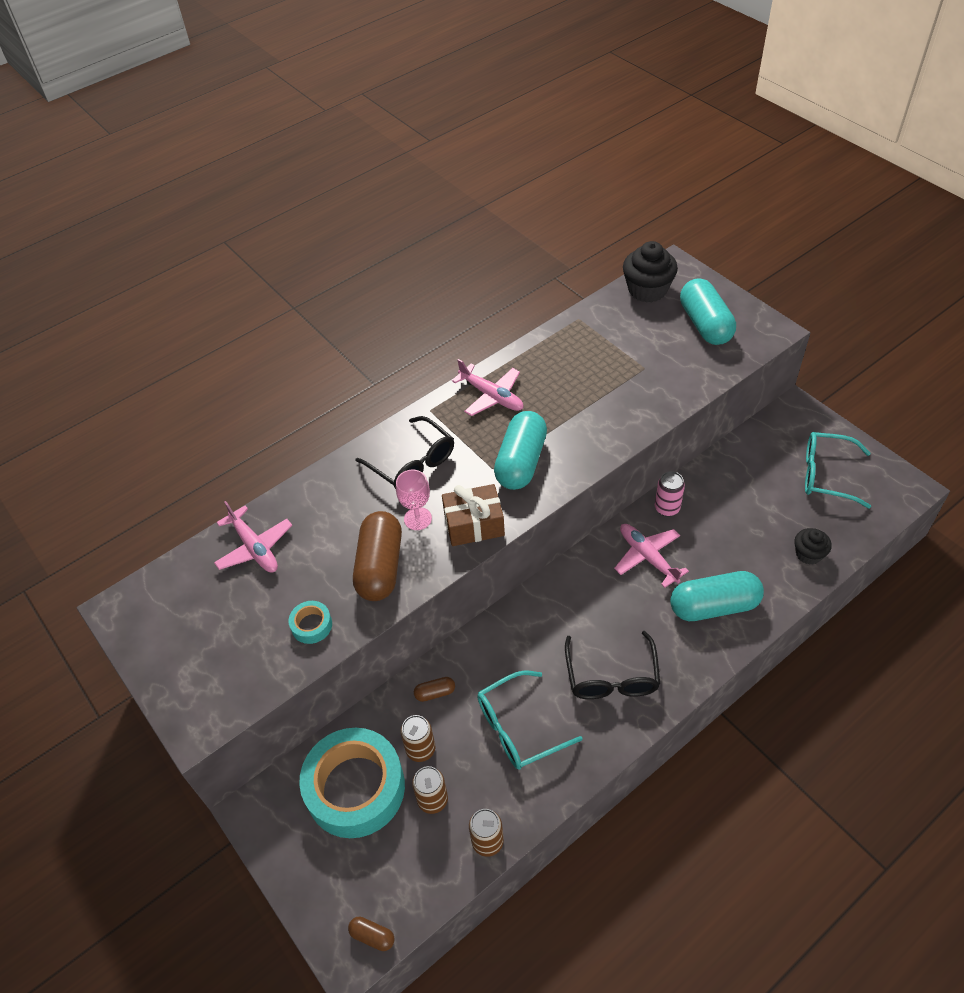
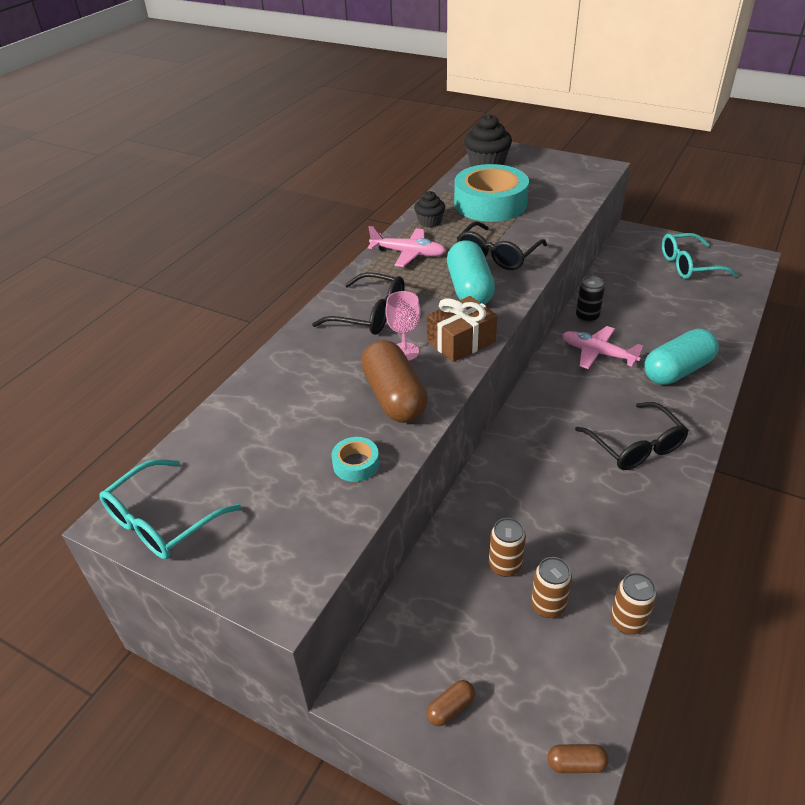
camera: 25 degrees left, 10 degrees down
pink plane [214,501,292,573] -> none
turquoise tape [299,728,405,838] -> turquoise tape moved to [454,164,529,222]
brown capsule [414,677,455,702] -> brown capsule moved to [426,680,475,726]
turquoise glasses [477,670,583,770] -> turquoise glasses moved to [99,459,241,559]
pink can [655,471,685,517] -> black can [576,276,605,323]
turquoise capsule [680,278,736,345] -> none
black cupcake [794,528,832,565] -> black cupcake moved to [414,191,445,227]
none -> black glasses [457,222,547,270]

